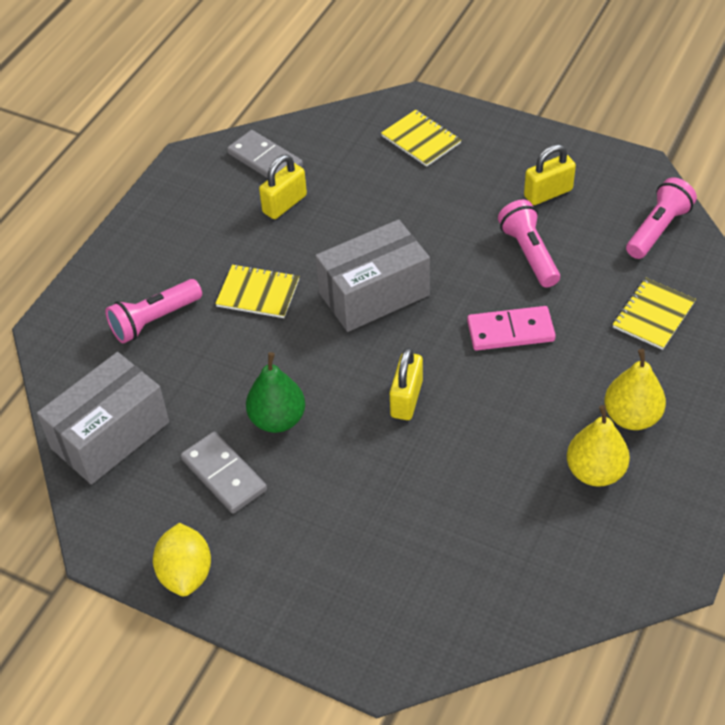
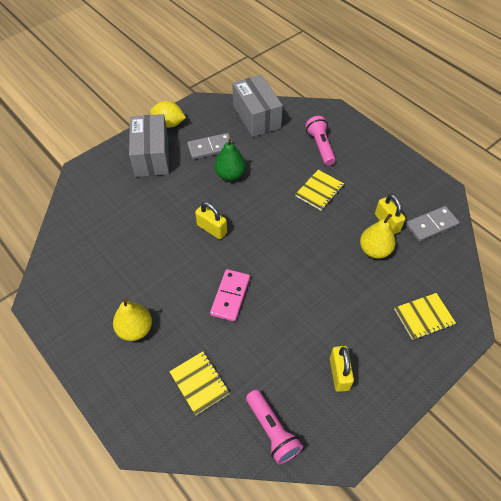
camera: 110 degrees right, 5 degrees up
grey box [315,219,430,332] -> grey box moved to [129,114,169,177]
pink flashlight [498,200,560,288] -> none
yellow pear [567,405,630,487] -> yellow pear moved to [360,214,396,259]

